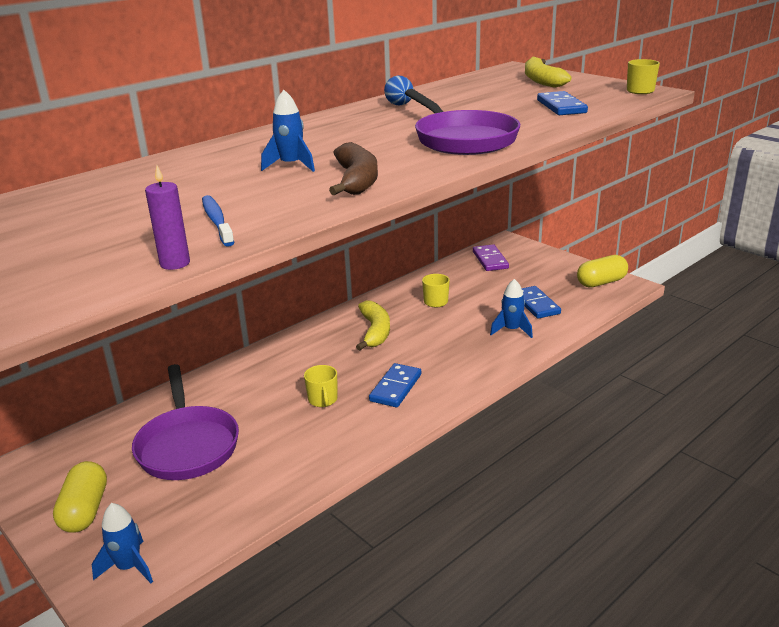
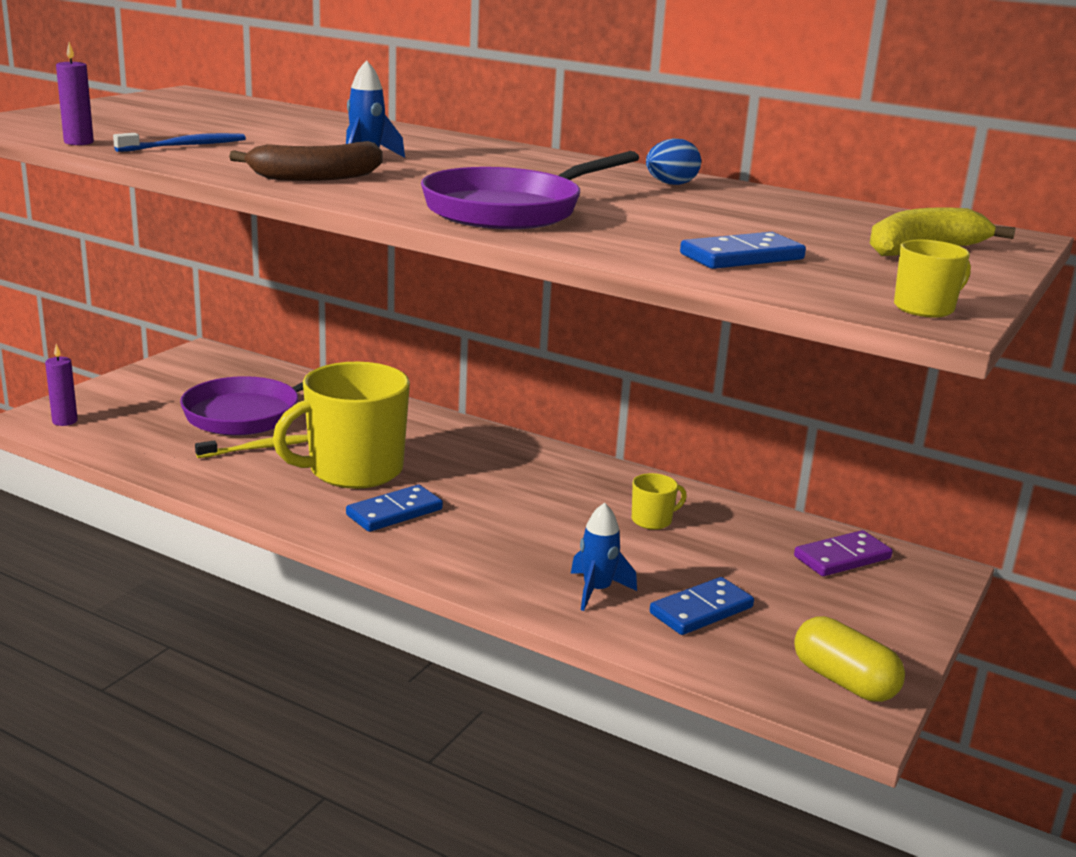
camera: 70 degrees right, 5 degrees down
yellow capsule [53,461,107,533] -> none
blue rocket [92,503,153,583] -> purple candle [45,344,78,426]
yellow mug [304,365,338,407] -> yellow mug [273,362,410,489], size x2.41
yellow banana [356,300,390,351] -> none
blue domino [369,363,421,407] -> blue domino turned 45 degrees counterclockwise [346,485,443,532]
none -> yellow toothbrush [195,435,308,458]

